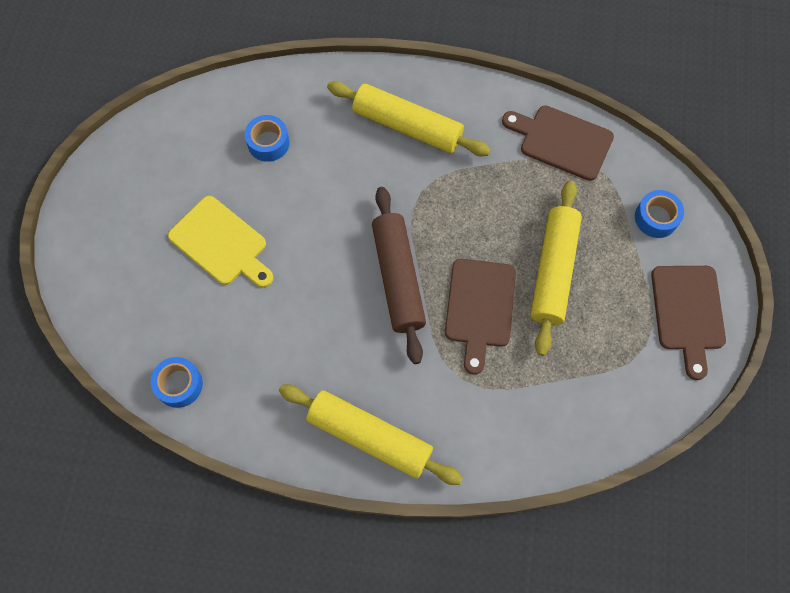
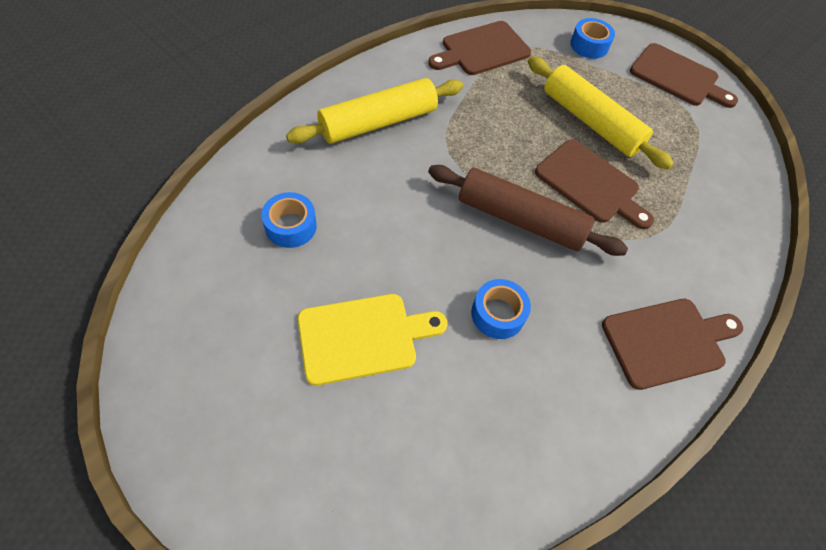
camera: 60 degrees left, 10 degrees down
blue tape [151,357,203,408] -> blue tape moved to [471,279,531,339]
yellow rolling pin [279,384,463,485] -> brown cutting board [602,299,743,390]

